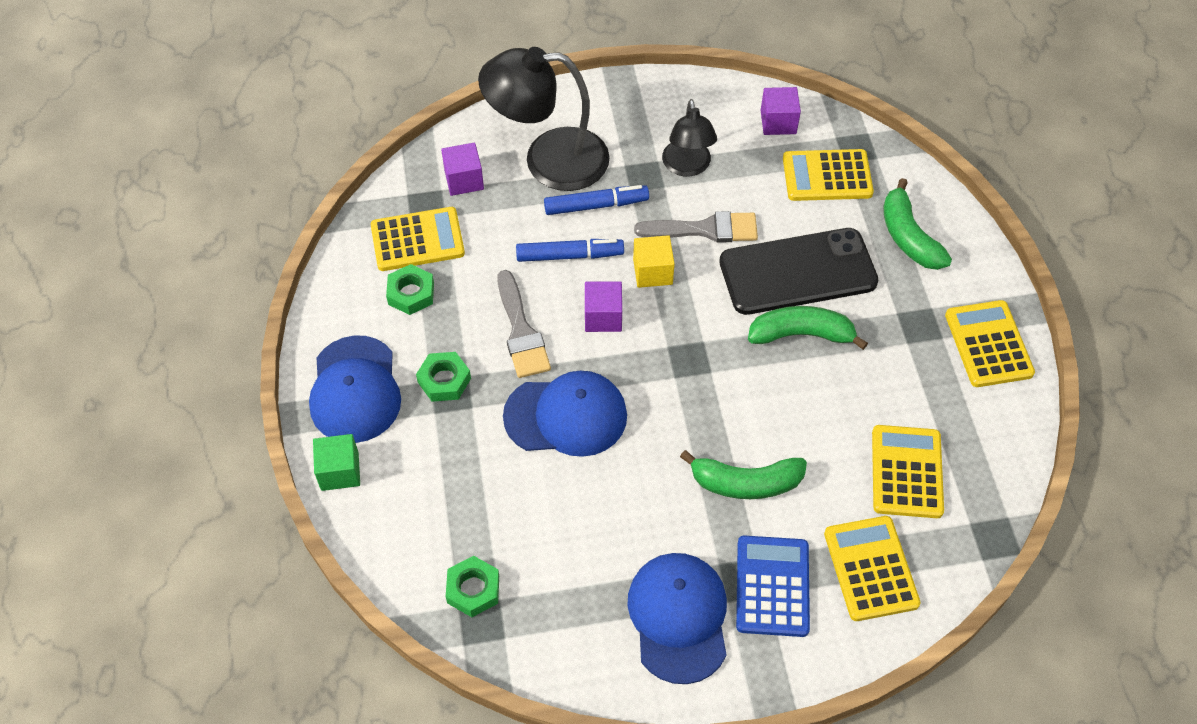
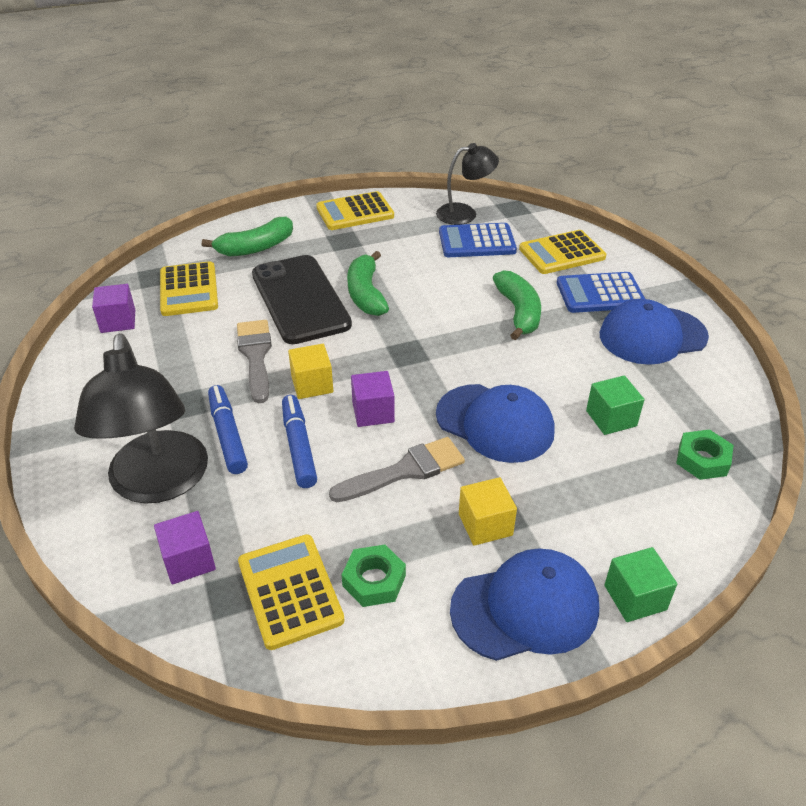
camera: 100 degrees left, 15 degrees down
green nut [416,352,471,402] -> yellow cube [459,477,517,546]
blue cap [503,371,627,457] -> blue cap turned 135 degrees clockwise [436,384,555,463]
black lamp [662,99,717,177] -> black lamp moved to [436,143,499,225]
yellow calculator [872,425,944,518] -> blue calculator [439,223,517,257]
none -> green cube [586,376,644,435]

